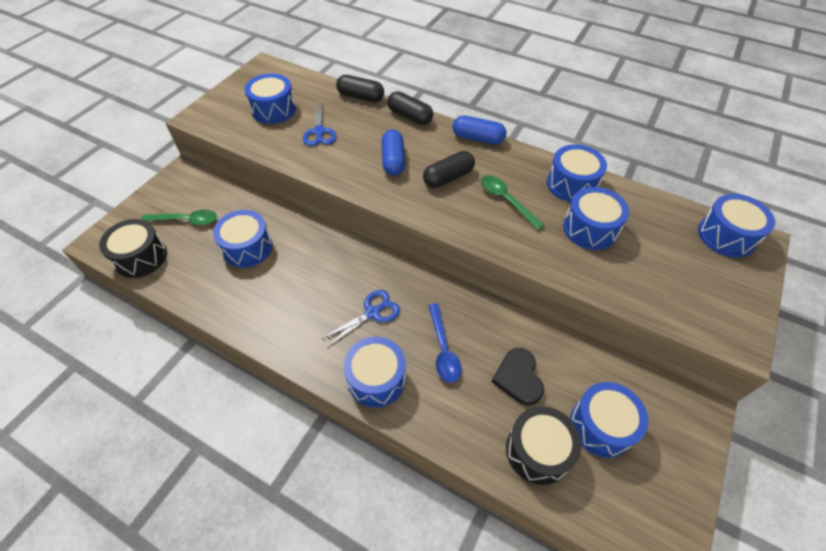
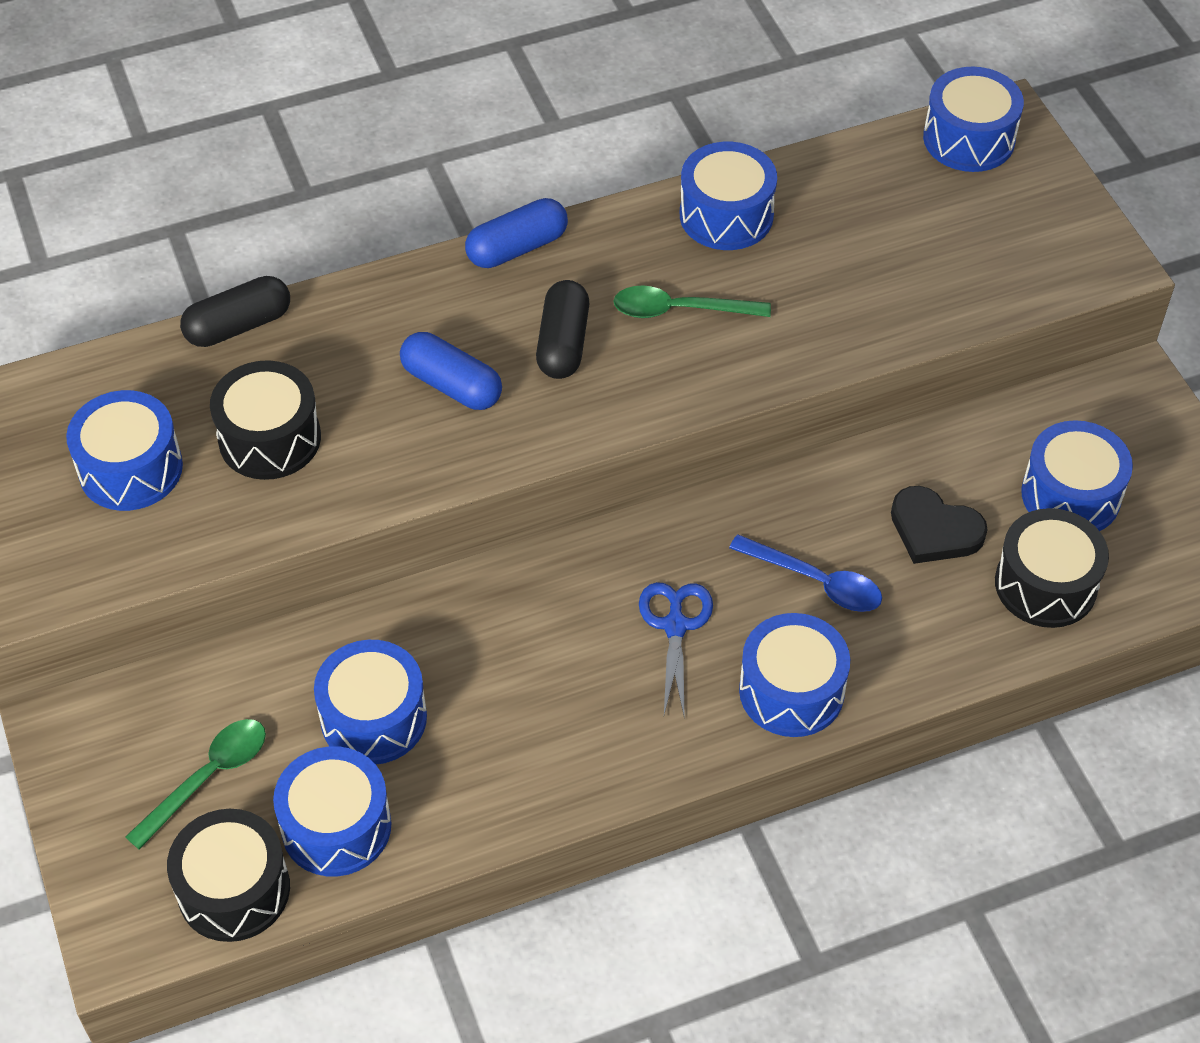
camera: 50 degrees left, 0 degrees up
blue scissors [303,101,337,146] -> black drum [210,360,321,480]
black capsule [387,91,433,125] -> none
blue drum [563,187,629,250] -> blue drum moved to [273,746,392,877]

